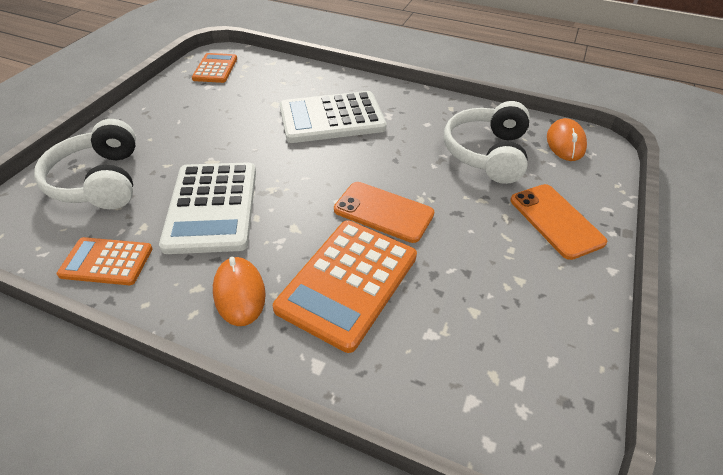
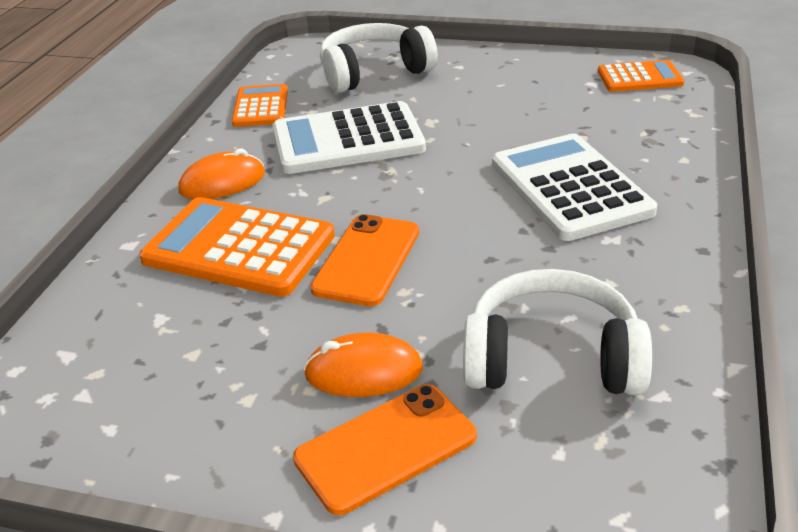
camera: 85 degrees right, 10 degrees down
orange mouse [547,118,587,161] -> orange mouse moved to [304,333,423,397]

